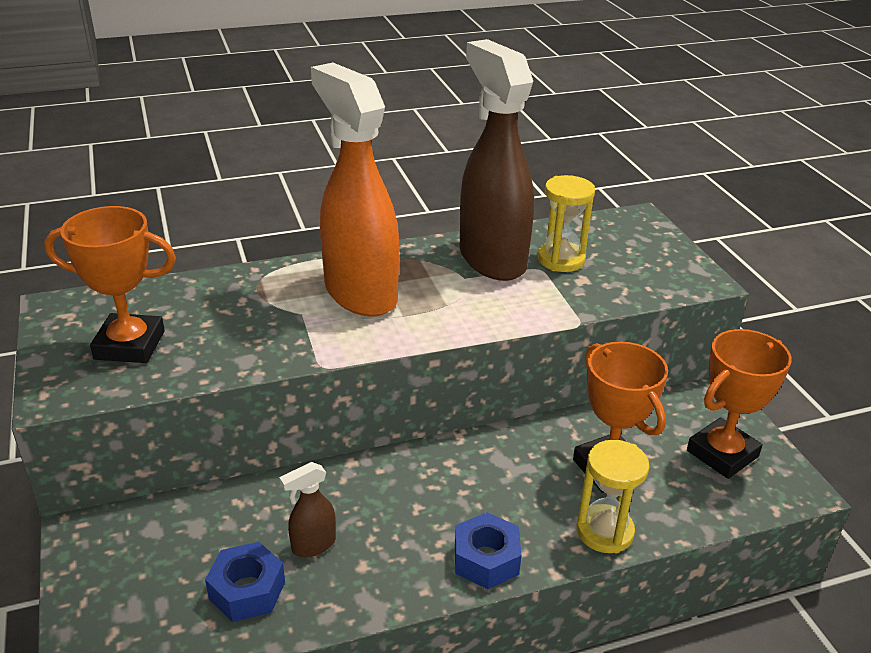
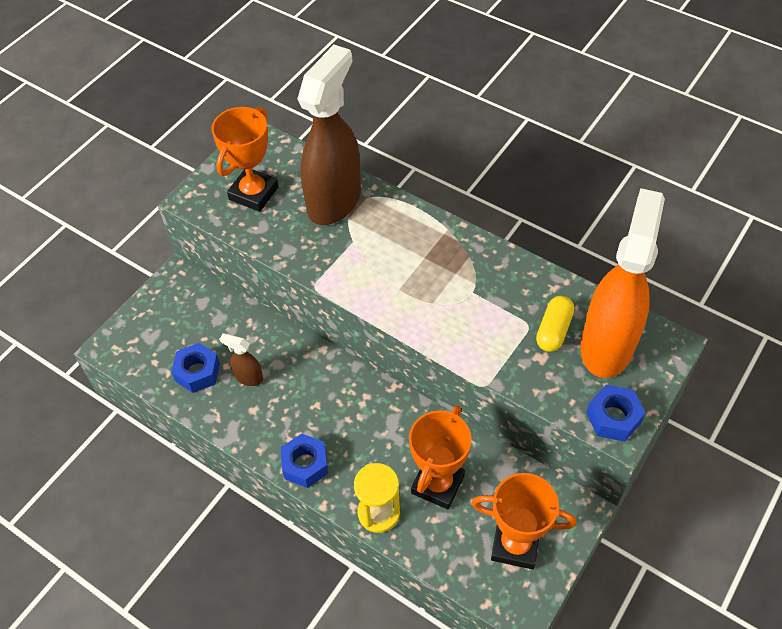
camera: 55 degrees right, 20 degrees up
orange trophy [44,206,176,363] -> orange trophy turned 60 degrees clockwise [212,107,279,212]
orange spray bottle [311,63,399,317] -> orange spray bottle moved to [580,188,665,378]
brown spray bottle [460,39,534,281] -> brown spray bottle moved to [297,45,361,225]
yellow hourglass [538,175,595,272] -> yellow capsule [536,296,574,352]
none -> blue nut [586,385,646,442]

